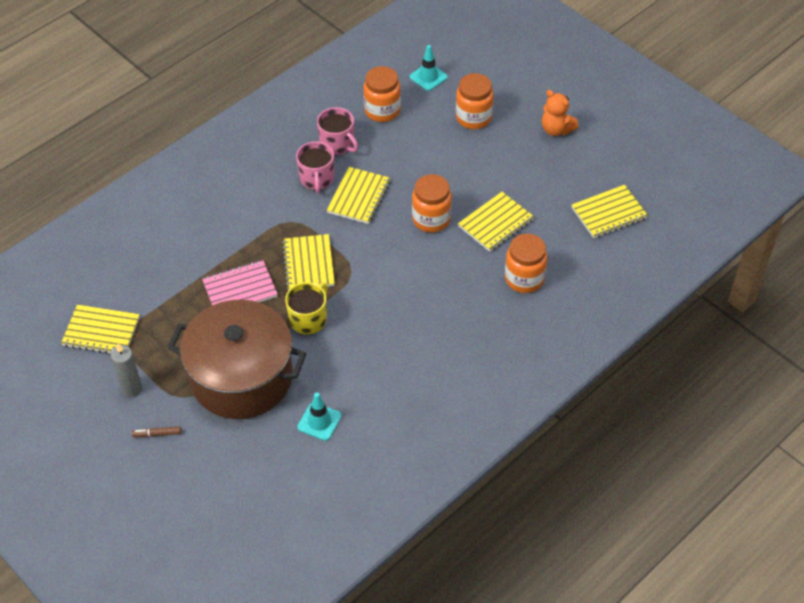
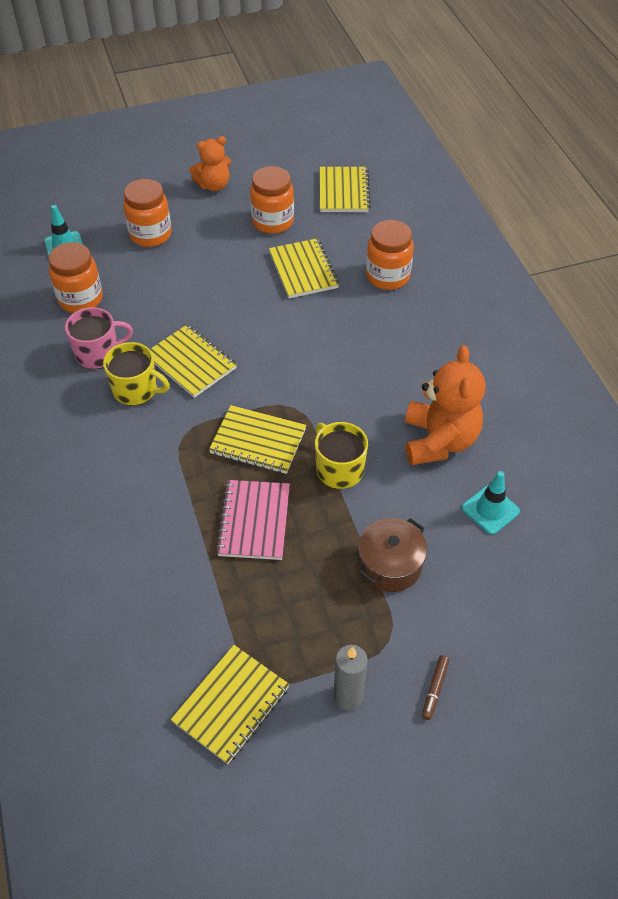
camera: 65 degrees left, 0 degrees up
brown pot [168,300,307,419] -> brown pot [358,518,427,592], size x0.46
pink mug [296,141,334,193] -> yellow mug [103,342,170,406]
orange jar [412,174,452,232] -> orange jar moved to [250,166,294,234]
none -> orange teddy bear [405,345,485,465]

